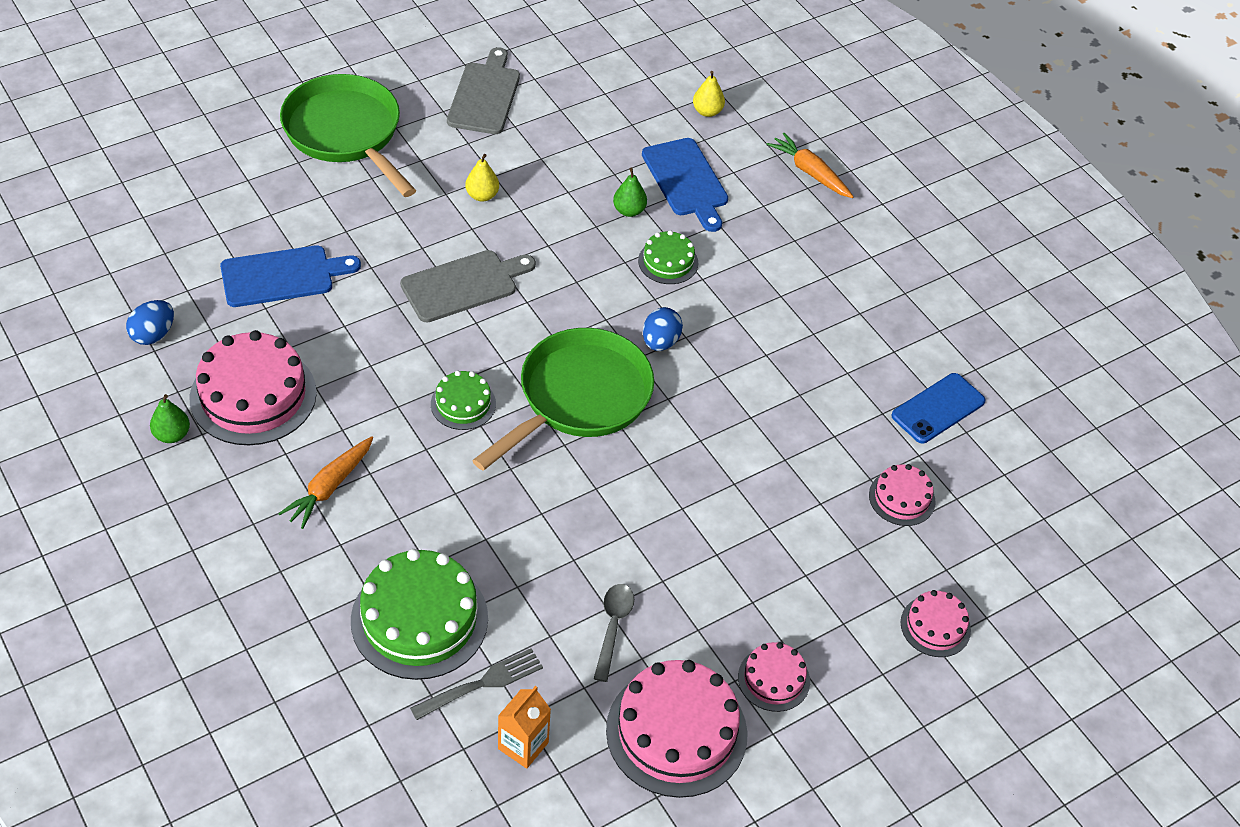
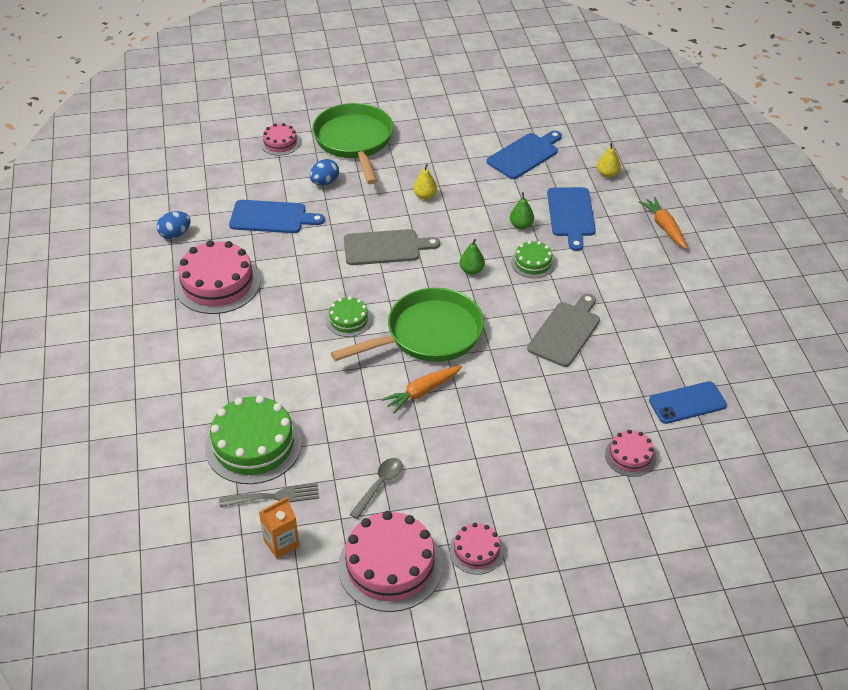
camera: 25 degrees right, 5 degrees down
green pear [150,394,190,443] -> green pear moved to [460,239,485,275]
orange carrot [278,436,373,529] -> orange carrot moved to [381,365,462,413]
grey cutting board [447,47,520,134] -> grey cutting board moved to [527,294,600,367]
blue egg [643,307,683,351] -> blue egg moved to [310,159,339,185]
pink cake [900,590,971,657] -> pink cake moved to [261,123,300,156]
none -> blue cutting board [487,131,562,179]

